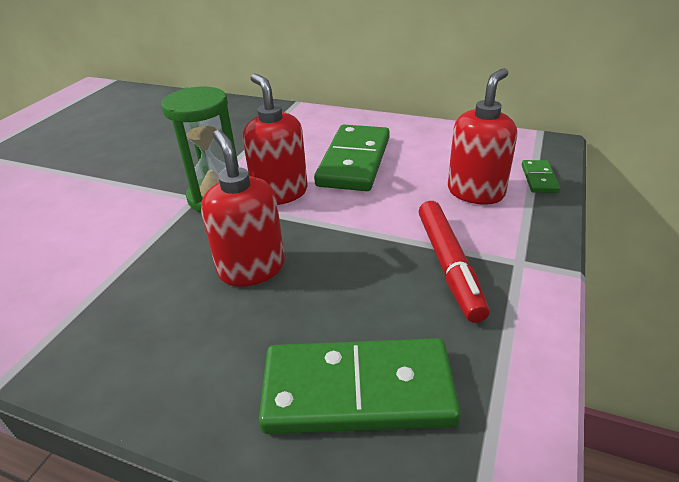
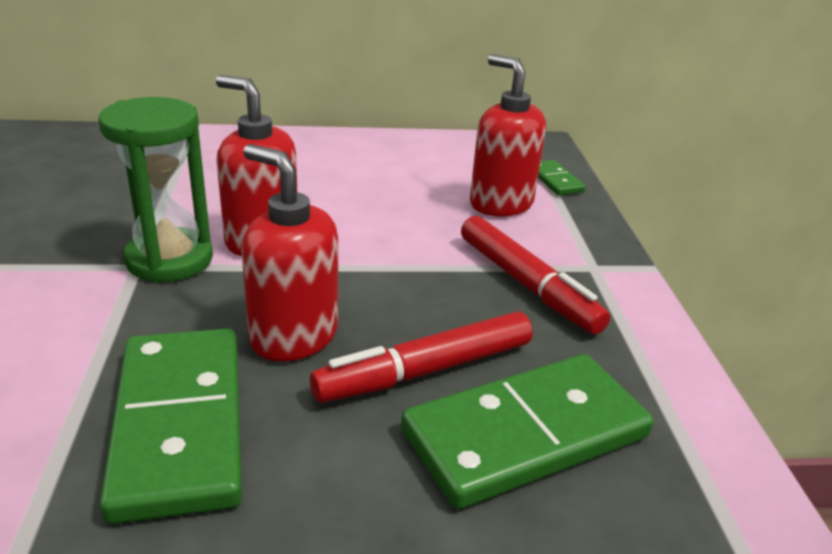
camera: 30 degrees left, 5 degrees down
green domino [314,125,390,191] -> green domino moved to [100,328,242,524]
red soap dispenser [448,68,517,205] -> red soap dispenser turned 45 degrees counterclockwise [470,54,546,217]
none -> red marker [310,312,533,403]

